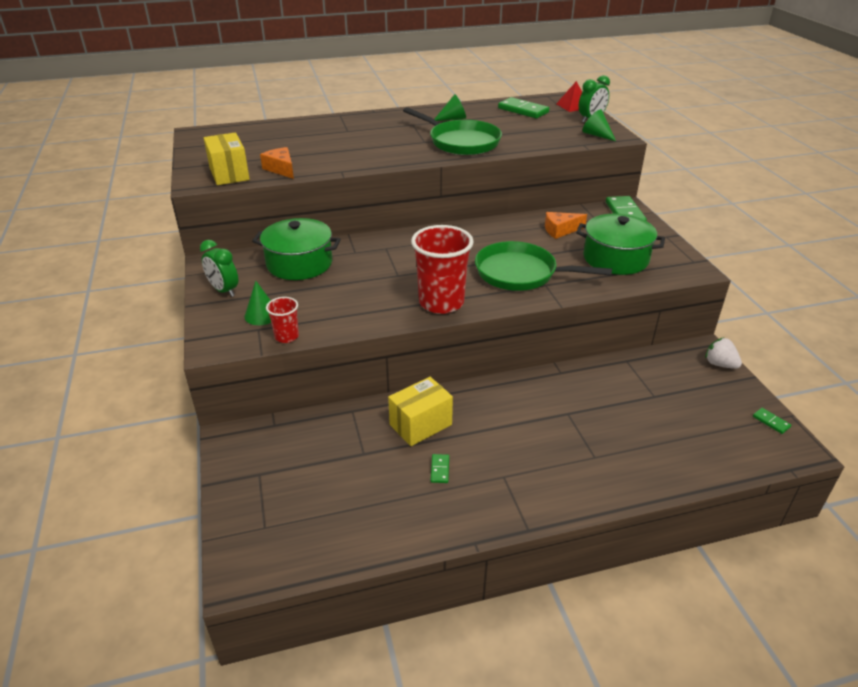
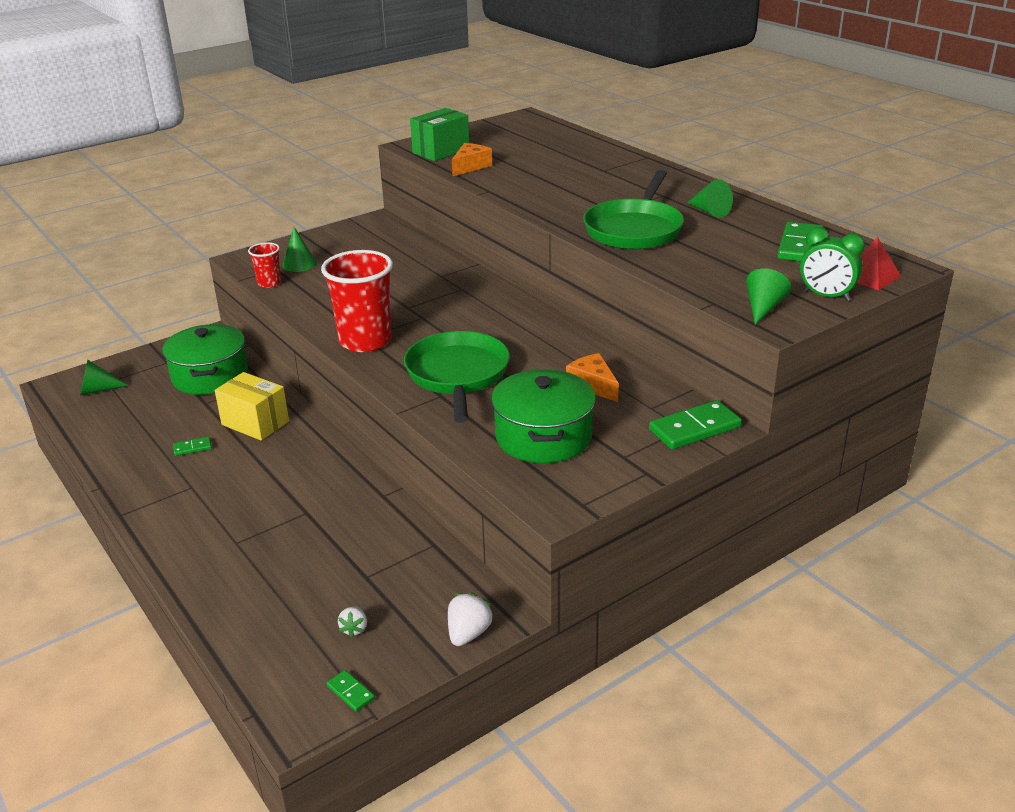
camera: 70 degrees right, 5 degrees down
green clock [200,240,238,297] -> none
yellow box [204,133,250,185] -> green box [410,108,469,161]
green pot [252,218,341,280] -> green pot moved to [162,324,248,395]
green domino [753,408,791,434] -> green domino turned 75 degrees counterclockwise [327,670,375,712]
none -> green cone [80,360,129,395]
none -> white strawberry [338,606,367,637]

